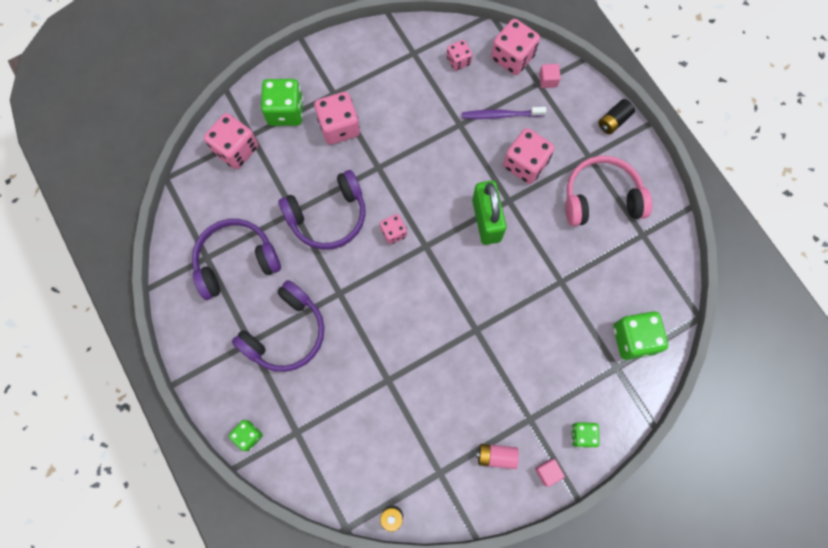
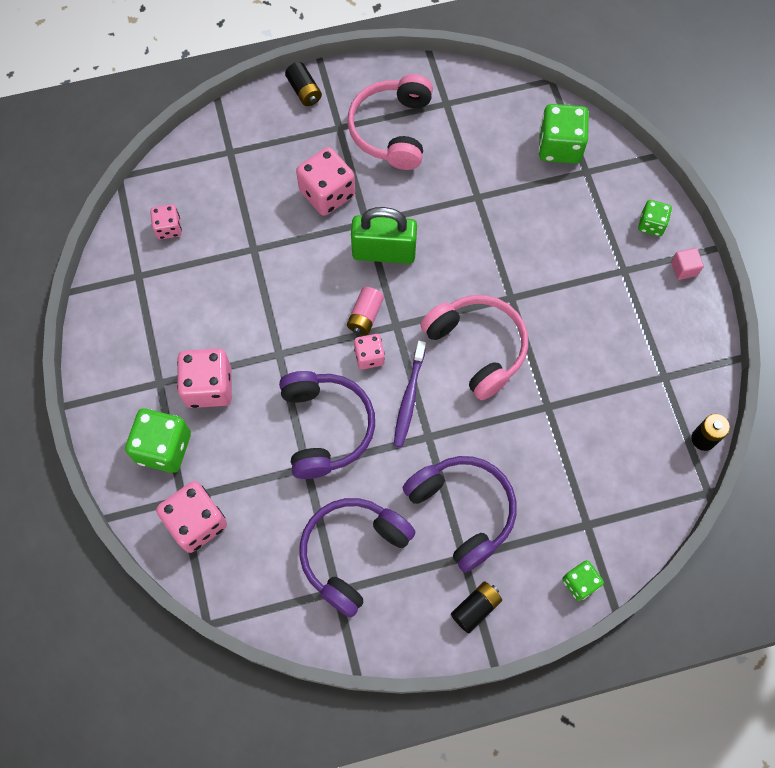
camera: 75 degrees left, 5 degrees down
purple headphones [192,219,281,300] -> purple headphones turned 45 degrees clockwise [299,498,415,617]
purple toothbrush [462,107,547,119] -> purple toothbrush moved to [394,341,426,447]
pink battery [476,444,519,469] -> pink battery moved to [347,287,384,335]
pink dice [491,19,540,75] -> none
pink cube [539,64,561,88] -> none
none -> pink headphones [420,295,528,400]
none -> black battery [451,581,502,633]

